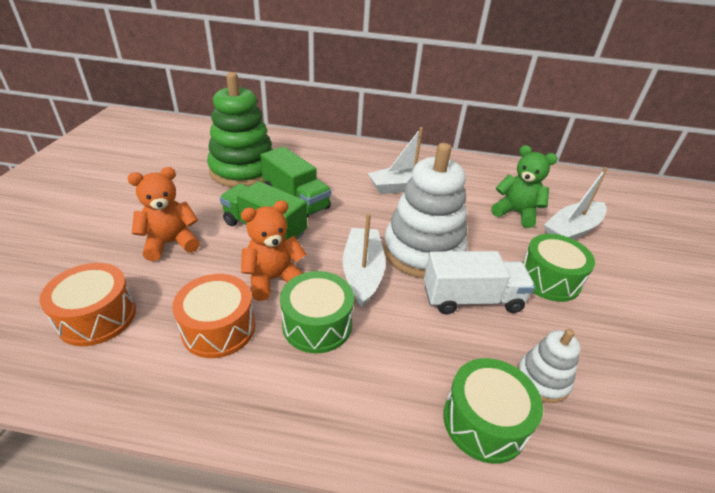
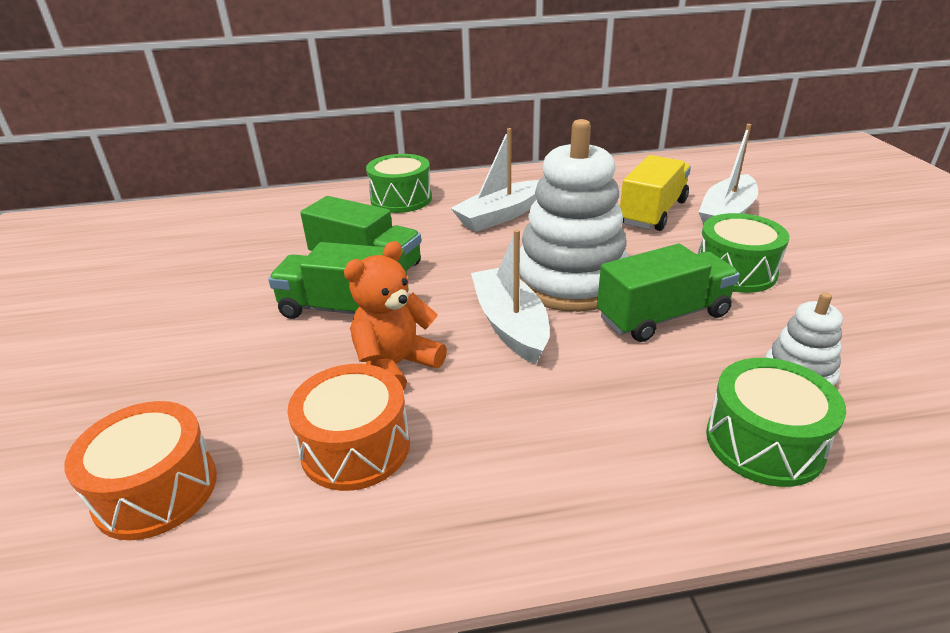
camera: 15 degrees left, 5 degrees down
orange teddy bear [128,167,200,261] -> none
green stacking toy [207,72,273,188] -> none
green drum [280,271,354,353] -> green drum moved to [366,154,432,213]
white truck [424,251,535,315] -> green truck [597,244,740,342]
green teddy bear [491,145,558,228] -> yellow truck [620,155,691,231]

